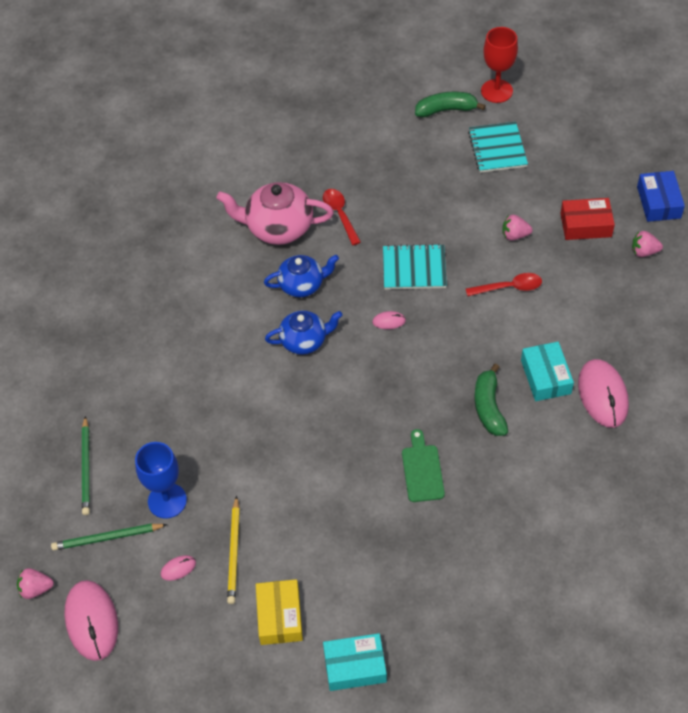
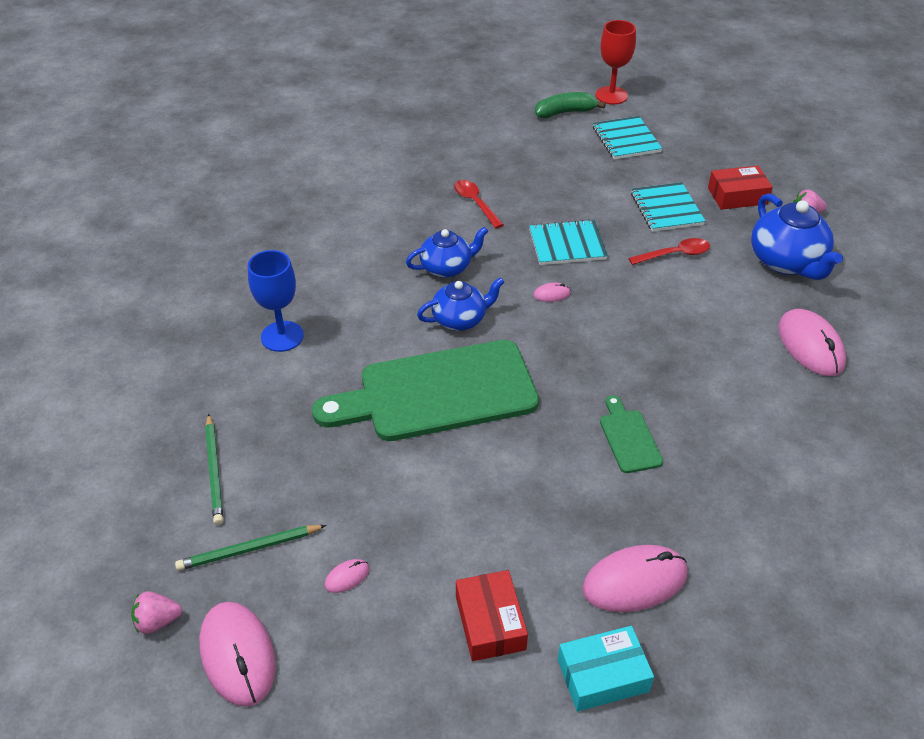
camera: 10 degrees left, 10 degrees down
blue goblet [135,442,187,519] -> blue goblet moved to [248,250,304,352]
pink teapot [217,182,334,245] -> none
yellow pencil [227,495,240,604] -> none
yellow box [256,579,303,645] -> red box [456,570,528,661]
green banana [475,363,508,436] -> none
pink strawberry [502,215,533,241] -> turquoise notebook [631,182,706,232]
turquoise box [521,342,574,401] -> none
blue box [637,171,685,222] -> none
none -> green cutting board [312,340,539,441]
none -> pink mouse [582,545,688,612]
none -> blue teapot [751,193,843,280]

